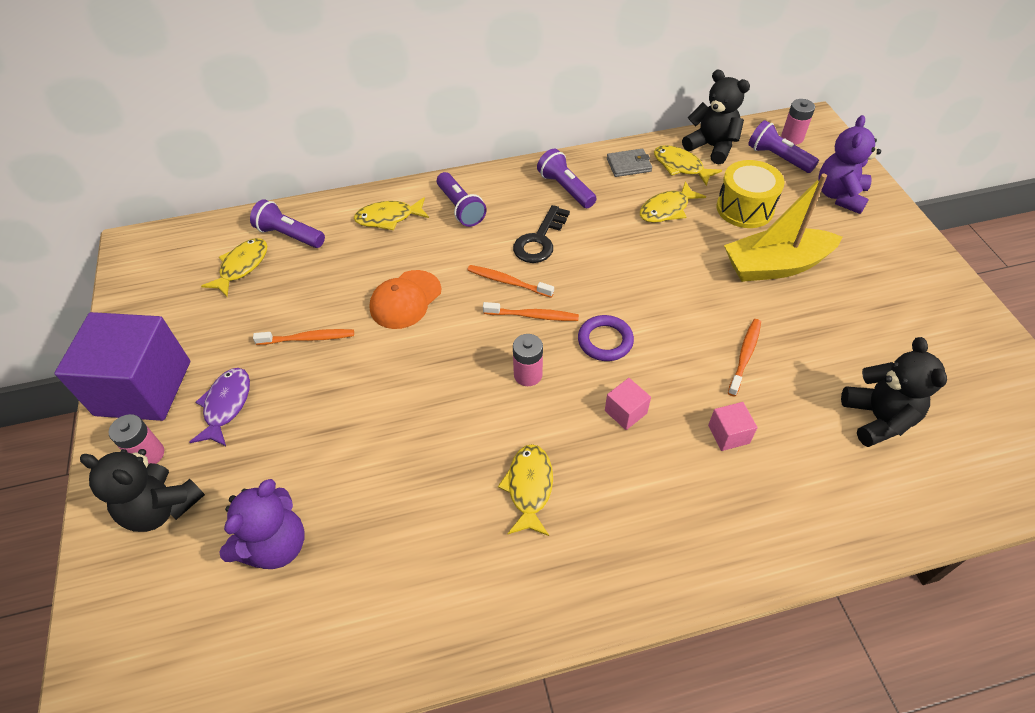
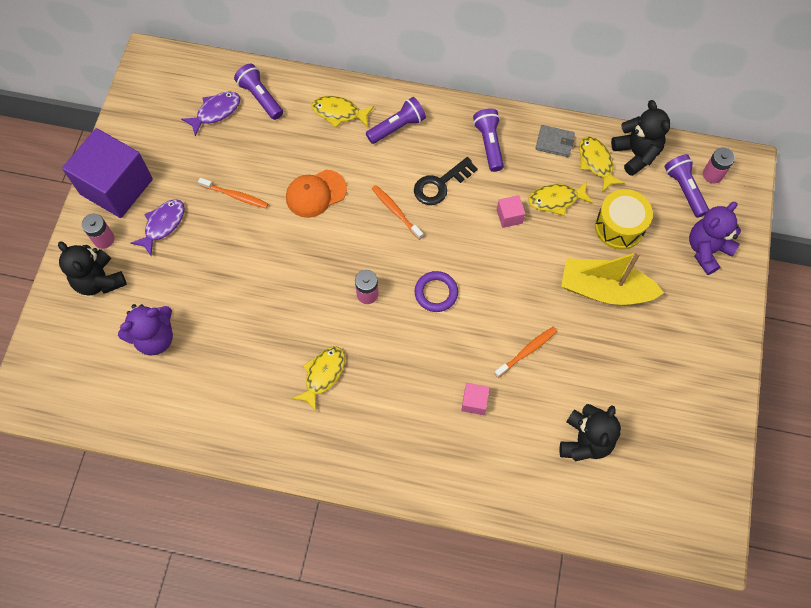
camera: 25 degrees right, 15 degrees up
yellow fish [201,238,267,297] -> purple fish [181,91,240,136]
purple flashlight [437,172,486,227] -> purple flashlight turned 120 degrees counterclockwise [366,97,426,144]
orange toothbrush [483,302,579,321] -> none
pink cube [605,378,651,430] -> pink cube moved to [497,195,525,228]

